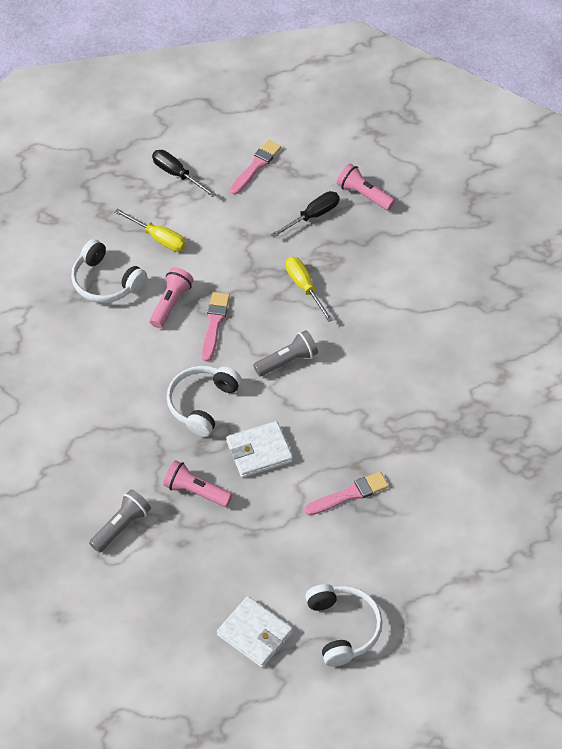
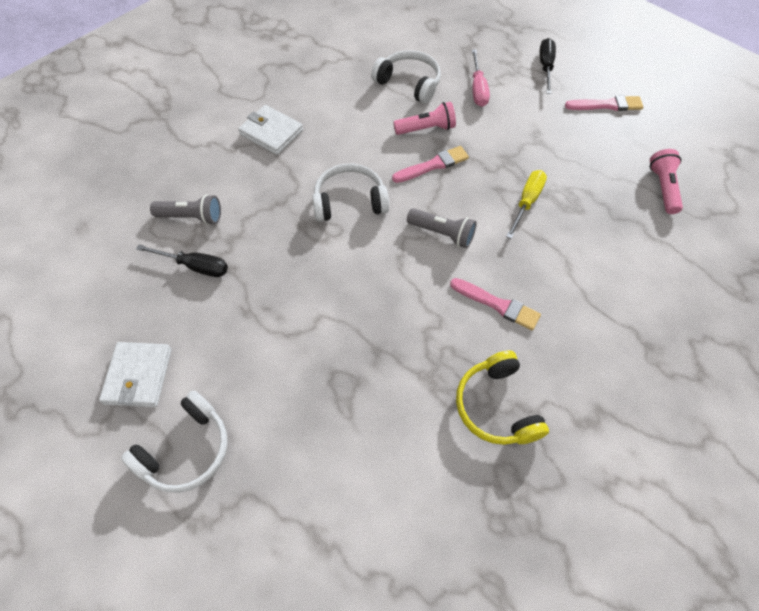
camera: 55 degrees right, 5 degrees up
white headphones [71,239,147,303] -> white headphones turned 120 degrees clockwise [371,50,441,104]
yellow screwdriver [114,209,186,252] -> pink screwdriver [472,50,490,107]
pink flashlight [163,460,232,507] -> none
white wallet [226,421,293,478] -> white wallet moved to [238,105,303,155]
black screwdriver [271,191,340,238] -> black screwdriver moved to [136,244,228,277]
pink brush [304,472,389,515] -> pink brush moved to [450,278,541,330]
none -> yellow headphones [456,350,549,445]

